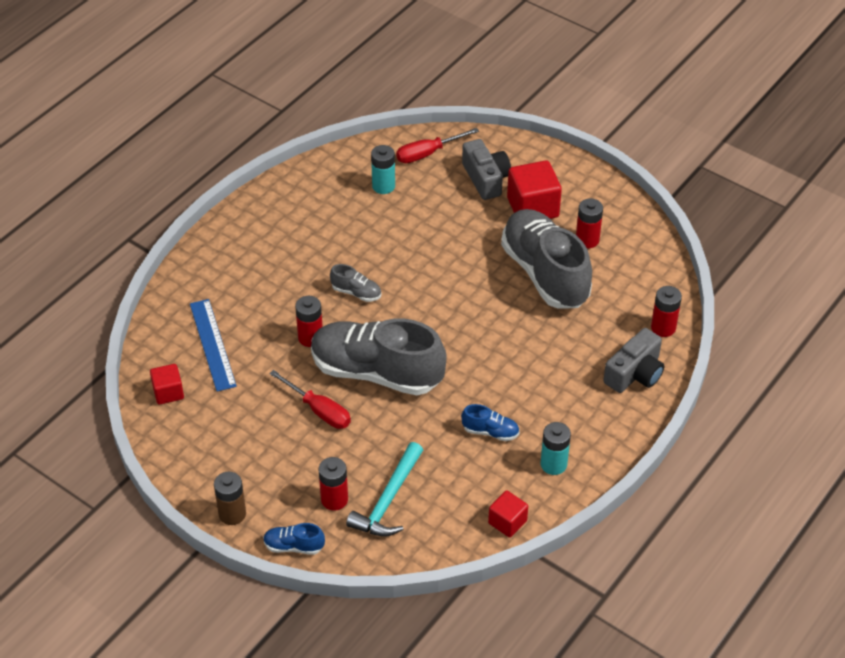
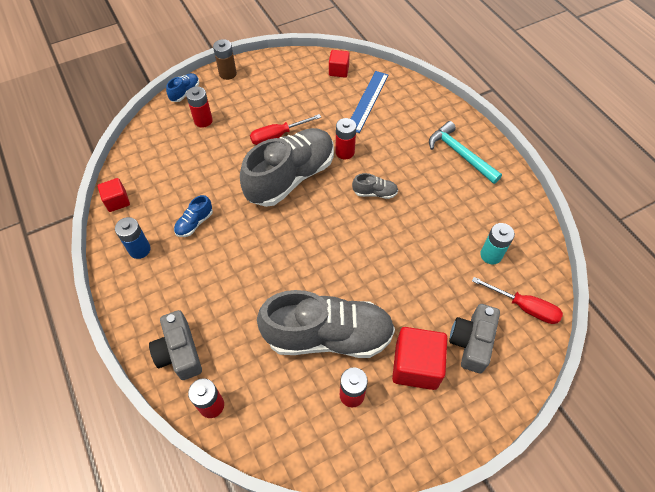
camera: 115 degrees right, 10 degrees up
blue ruler [190,299,237,391] -> blue ruler turned 75 degrees counterclockwise [351,71,388,133]
grey shoe [330,264,381,302] -> grey shoe turned 135 degrees counterclockwise [352,173,398,199]
turquoise hammer [346,442,423,537] -> turquoise hammer moved to [429,121,502,184]
red screwdriver [396,128,479,163] -> red screwdriver turned 120 degrees clockwise [472,277,563,324]
grey camera [462,139,511,200] -> grey camera turned 105 degrees clockwise [449,304,500,373]
turquoise battery [541,422,571,475] -> blue battery [115,217,151,259]

